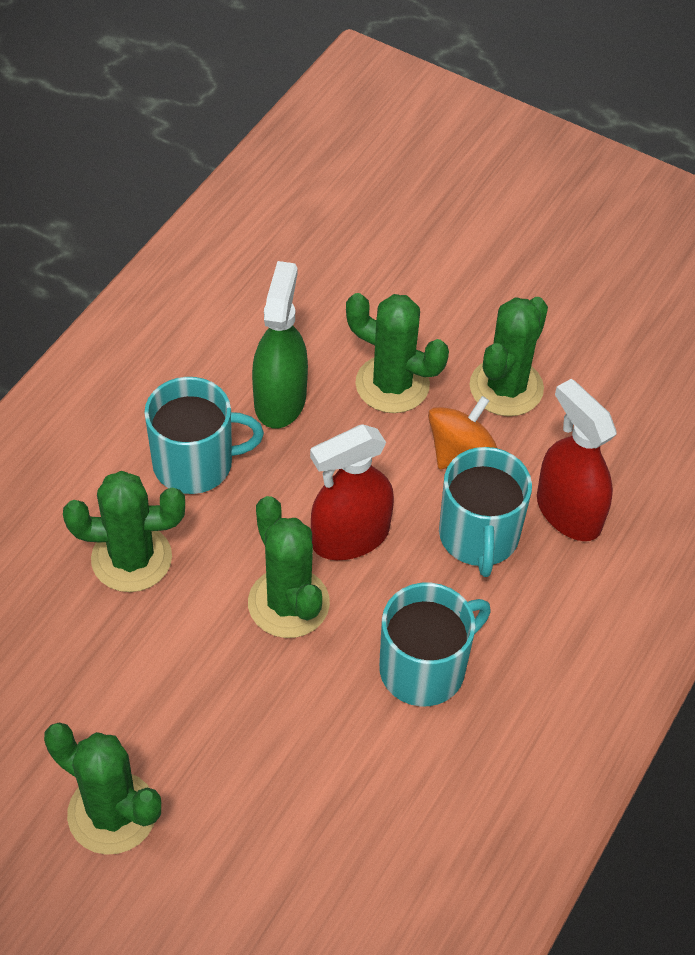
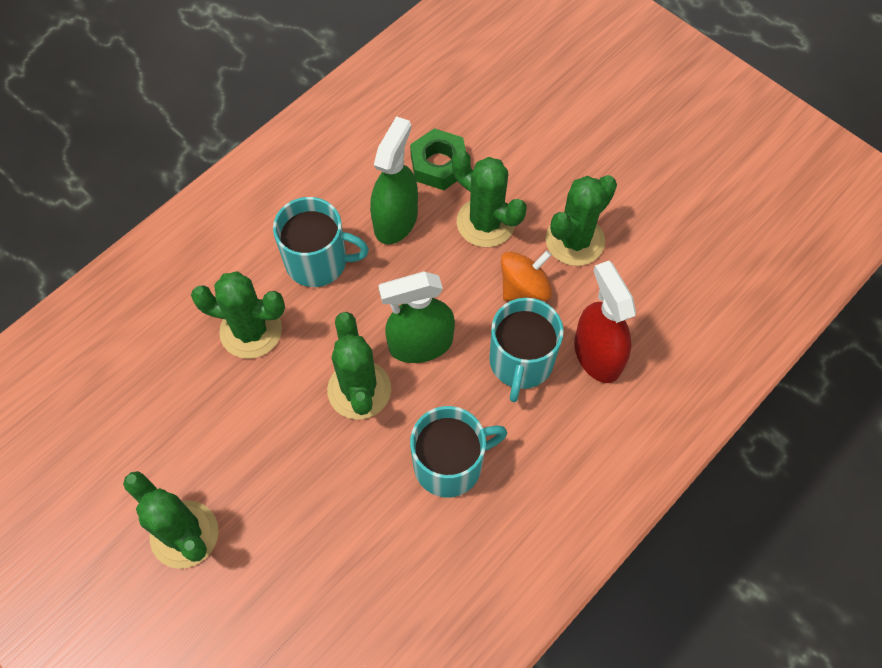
camera: 15 degrees right, 10 degrees up
red spray bottle [310,424,394,560] -> green spray bottle [378,271,455,363]
none -> green nut [410,128,466,190]

